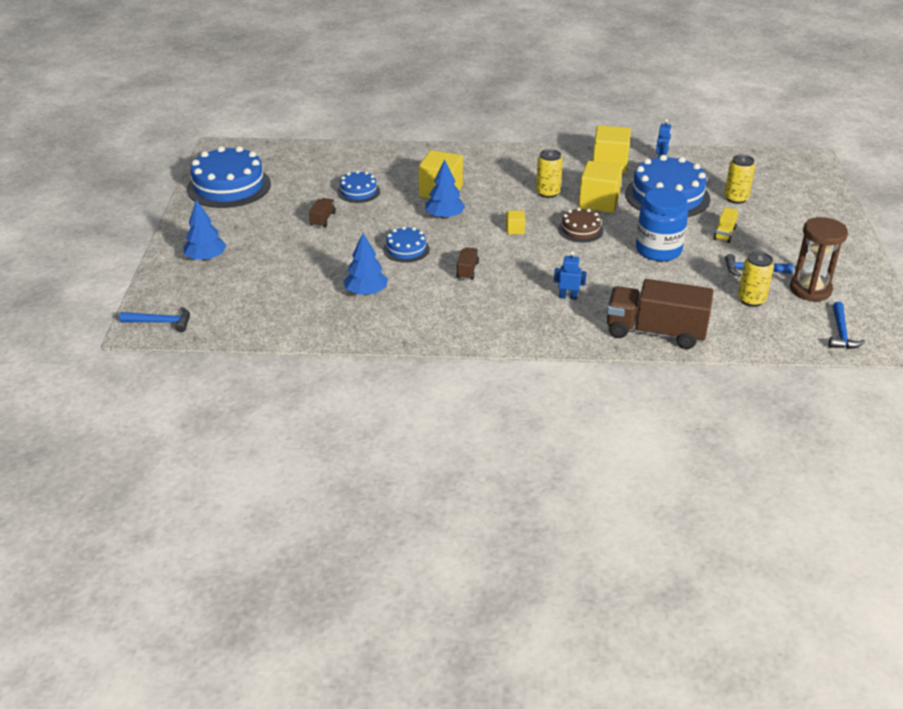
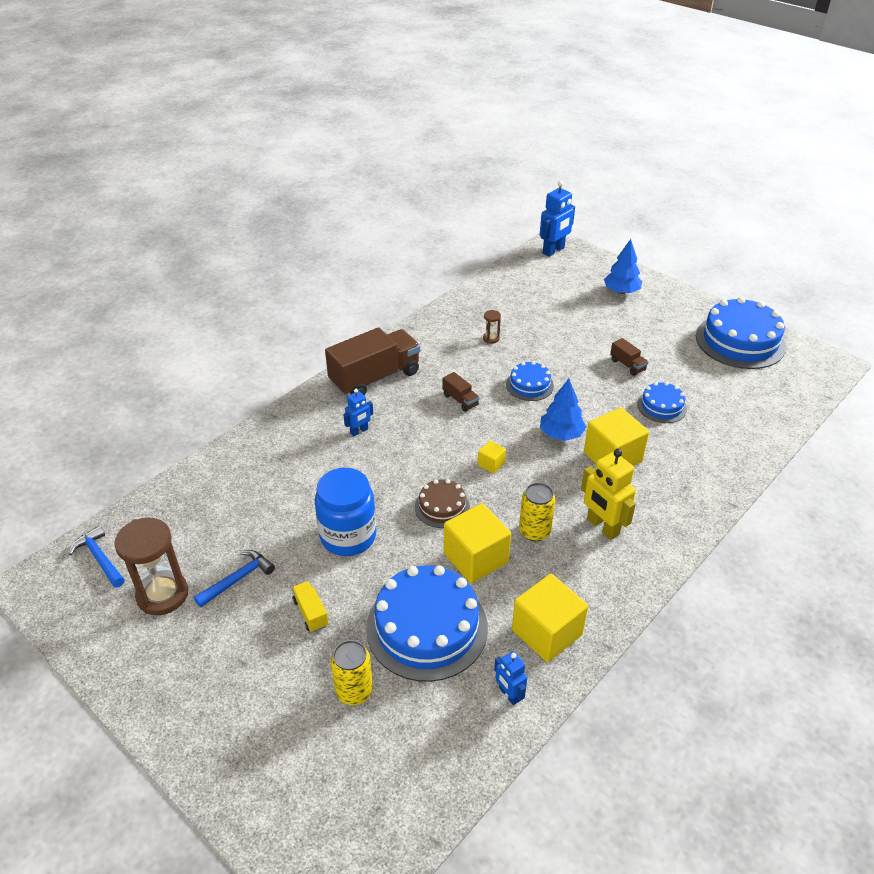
camera: 130 degrees right, 5 degrees up
blue hammer [119,307,190,332] -> blue robot [540,181,575,257]
blue tree [344,233,388,295] -> brown hourglass [483,310,501,344]
brown truck [607,279,713,349] -> brown truck moved to [325,327,420,396]
yellow can [738,252,774,307] -> none
none -> yellow robot [581,449,636,540]

